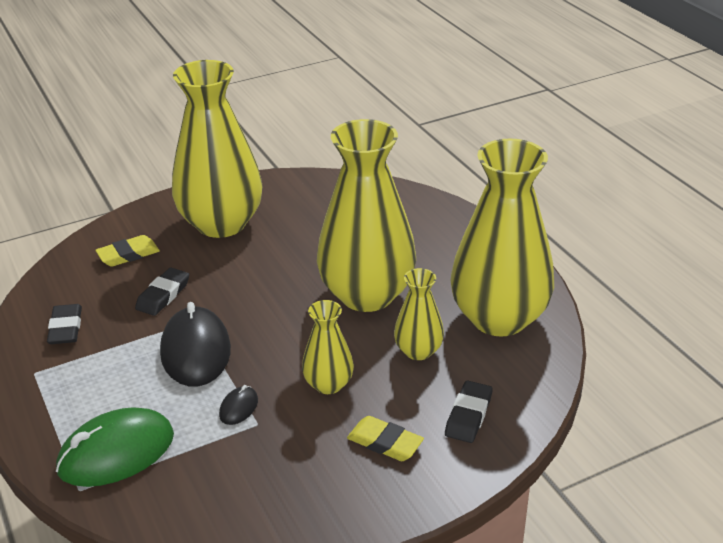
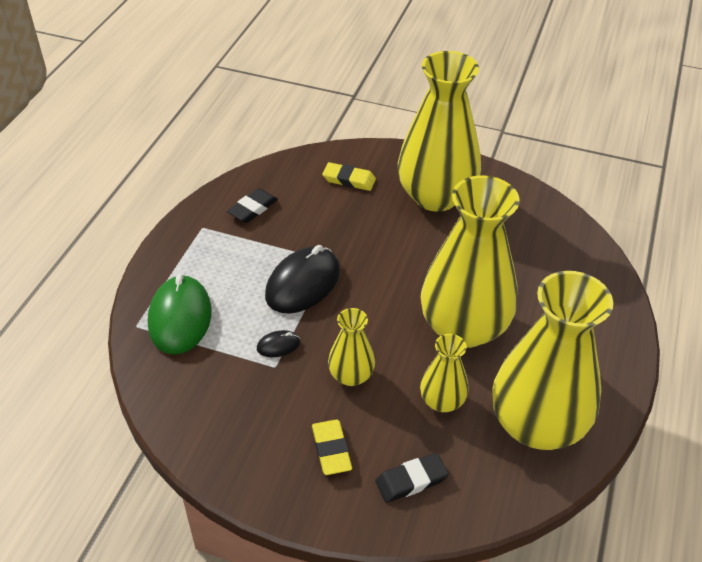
camera: 45 degrees right, 10 degrees up
green mouse [56,407,174,487] -> green mouse turned 75 degrees clockwise [148,274,212,355]
black eraser [135,268,189,316] -> none

